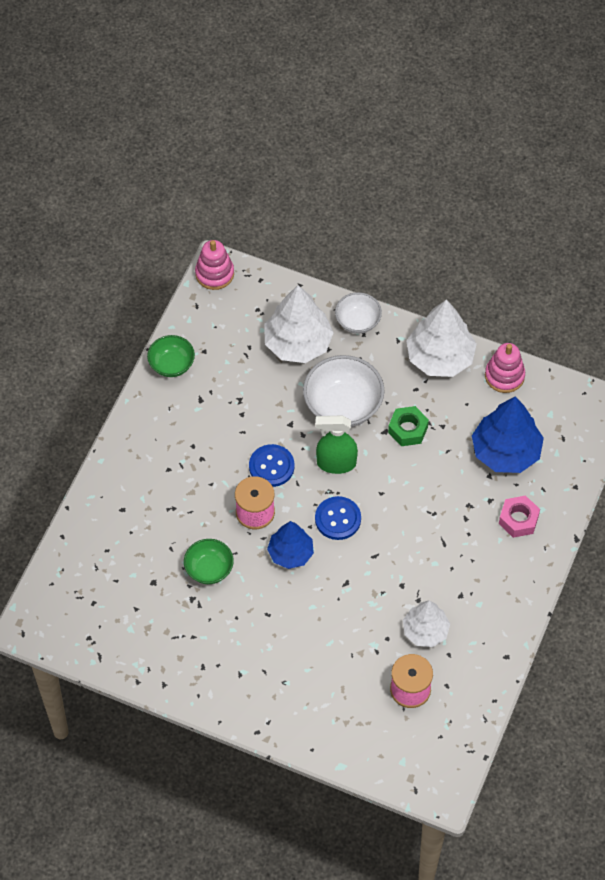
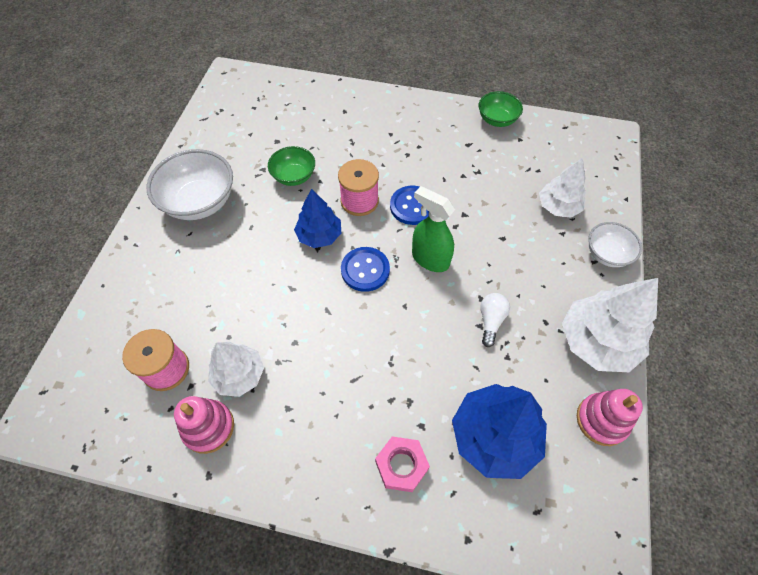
camera: 80 degrees right, 0 degrees up
pink stacking toy [195,240,234,290] -> pink stacking toy moved to [174,396,234,454]
white tree [264,285,334,363] -> white tree [539,158,586,218], size x0.63
white bowl [303,355,384,427] -> white bowl moved to [146,149,233,220]
green spray bottle [315,415,358,474] -> green spray bottle turned 45 degrees counterclockwise [412,186,455,272]
green nut [388,406,429,446] -> white light bulb [480,293,510,347]

